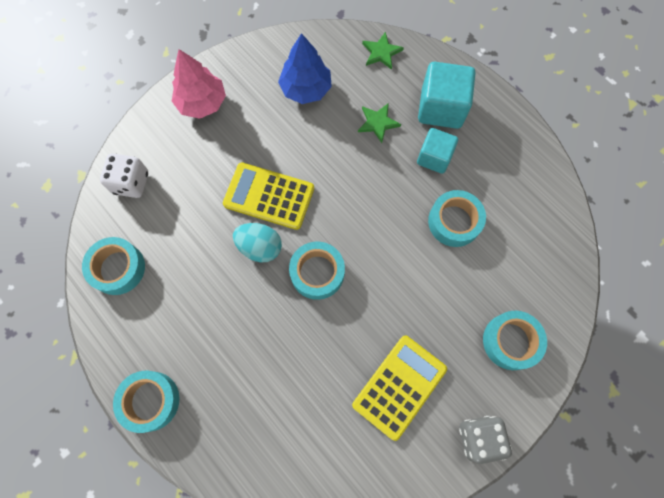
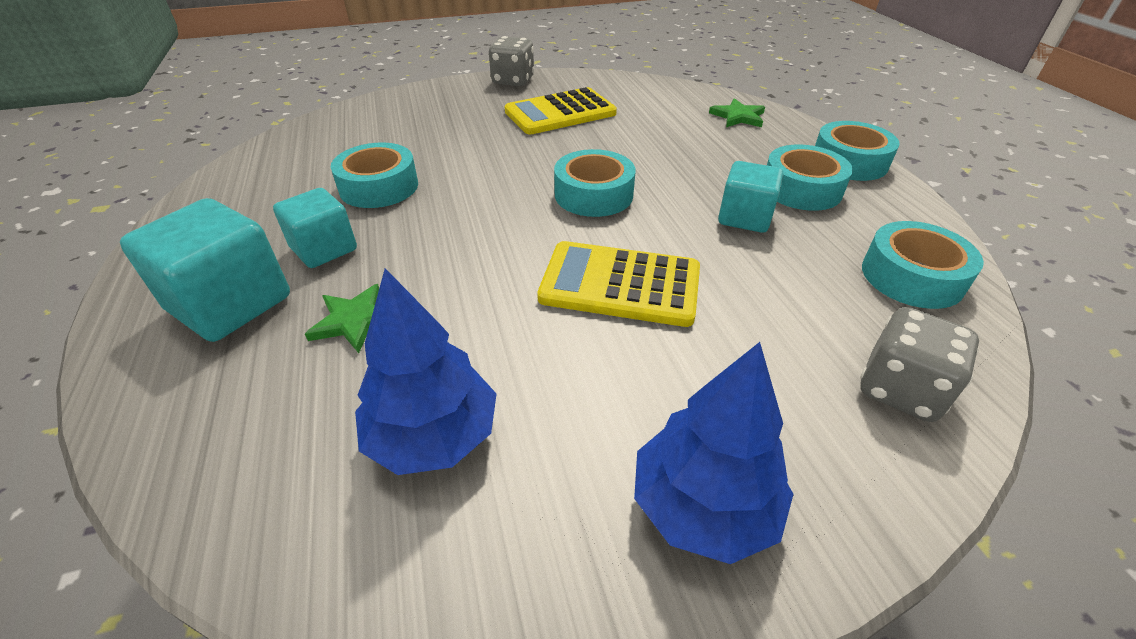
camera: 155 degrees left, 30 degrees down
white dice [100,153,148,198] -> grey dice [860,307,979,422]
pink tree [172,49,226,119] -> blue tree [634,342,793,564]
yellow calculator [223,162,314,230] -> yellow calculator turned 150 degrees clockwise [537,241,700,327]
turquoise egg [233,223,282,263] -> none
green star [362,31,404,70] -> green star moved to [709,98,765,127]
turquoise tape [483,311,547,370] -> turquoise tape moved to [767,145,853,211]
none -> turquoise cube [718,161,783,233]

